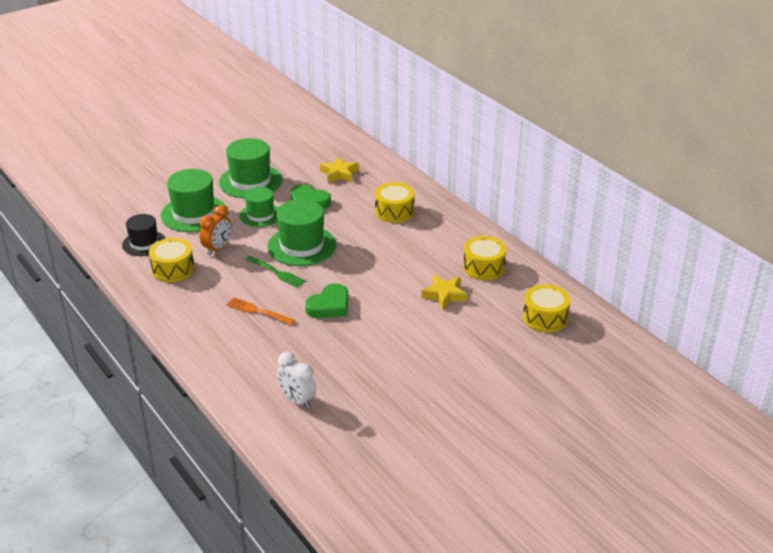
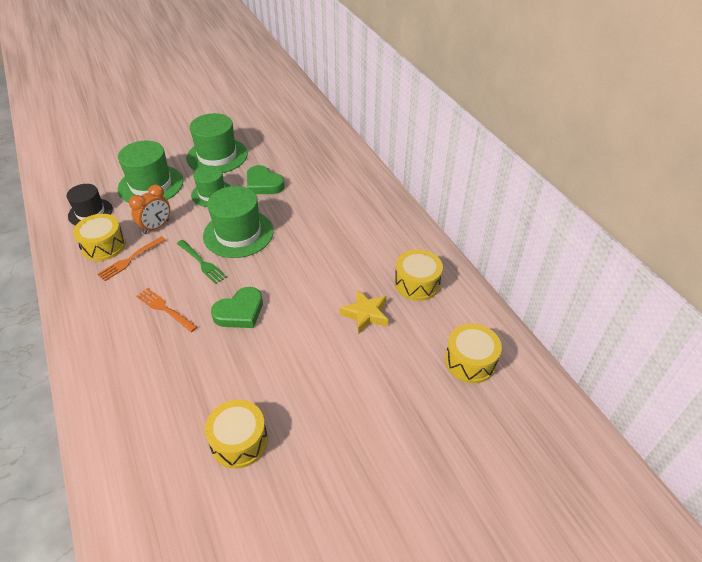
camera: 10 degrees right, 10 degrees up
white clock [277,352,316,409] -> none
yellow star [320,157,359,183] -> none
yellow drum [375,182,415,223] -> yellow drum moved to [205,400,268,469]
none -> orange fork [97,236,166,281]

